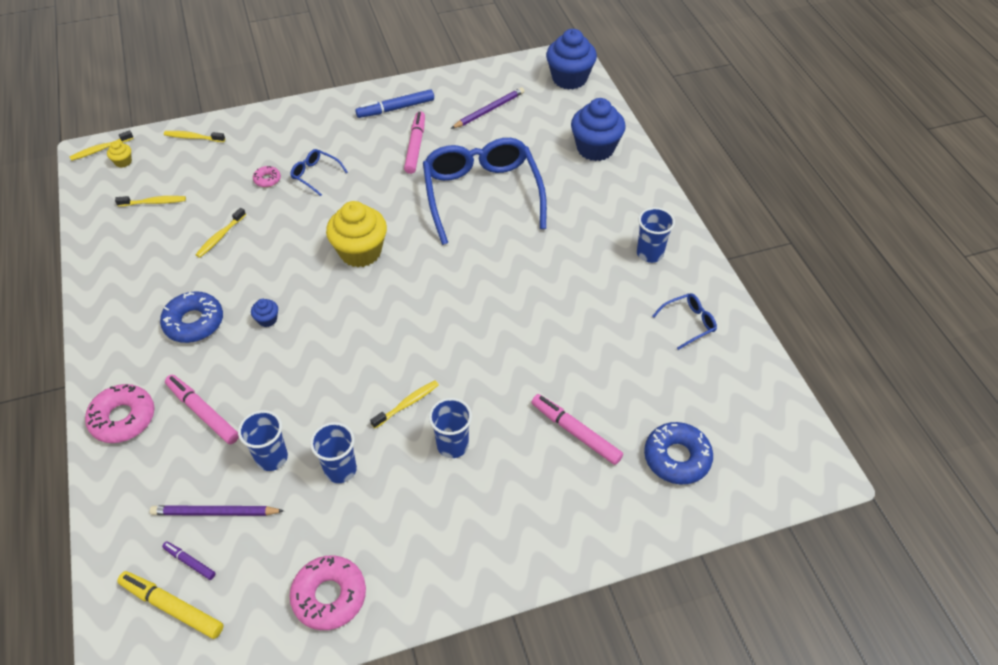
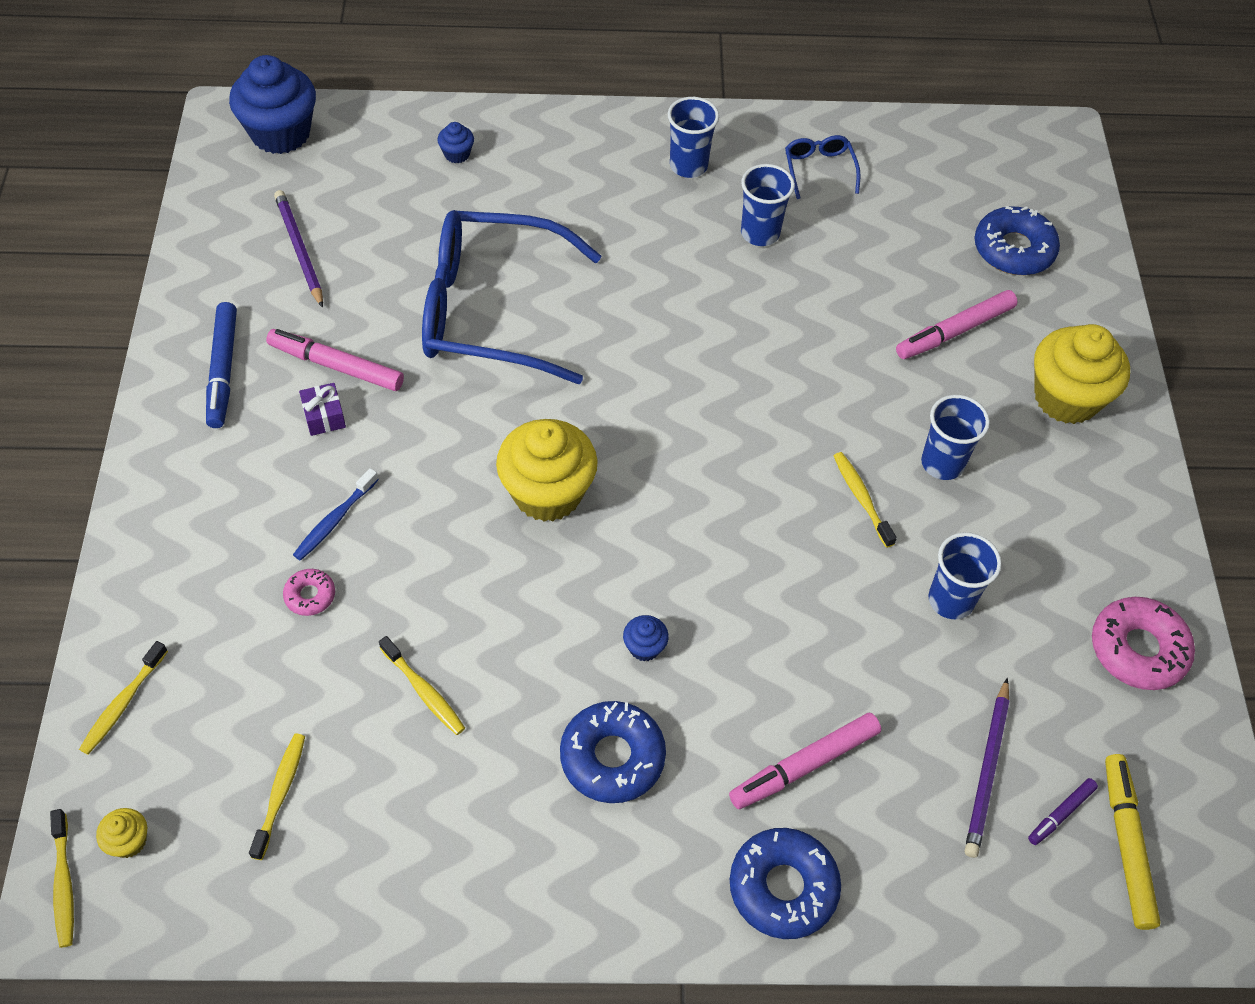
camera: 75 degrees left, 5 degrees up
pink donut [85,384,155,443] -> blue donut [730,828,841,939]
yellow marker [117,571,224,639] -> yellow marker turned 135 degrees clockwise [1105,754,1161,930]
blue cup [238,410,288,471] -> blue cup moved to [741,164,795,246]
blue glasses [290,149,348,196] -> blue toothbrush [293,468,379,561]
blue cupcake [571,98,626,161] -> blue cupcake [437,122,474,163], size x0.43
none -> purple gift [299,383,346,436]
none -> yellow cupcake [1034,324,1130,424]

